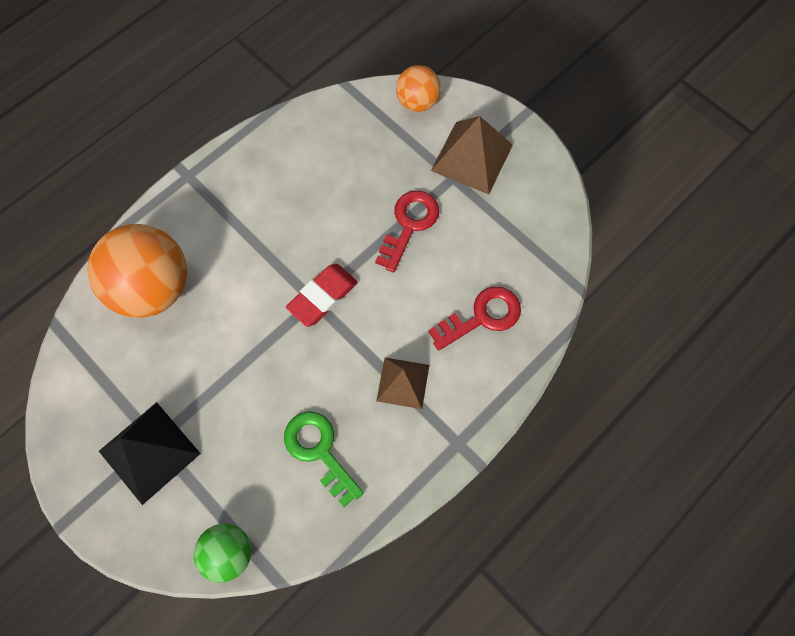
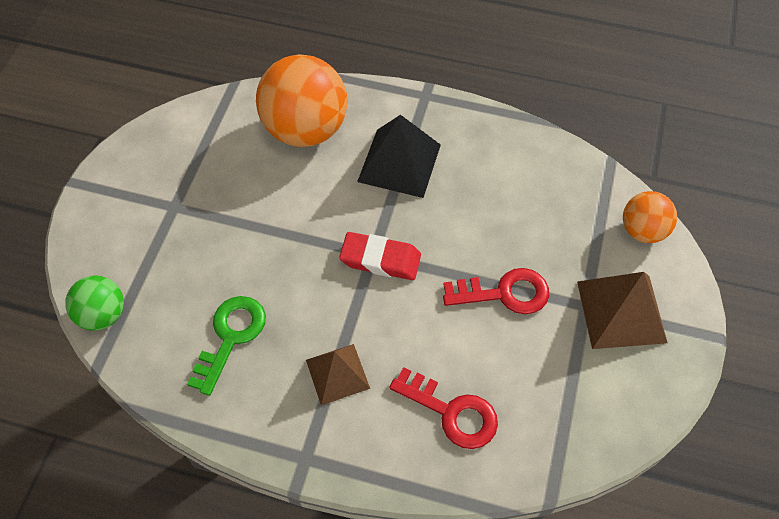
camera: 60 degrees right, 10 degrees down
black pyramid [99,402,201,505] -> black pyramid moved to [357,115,441,198]

